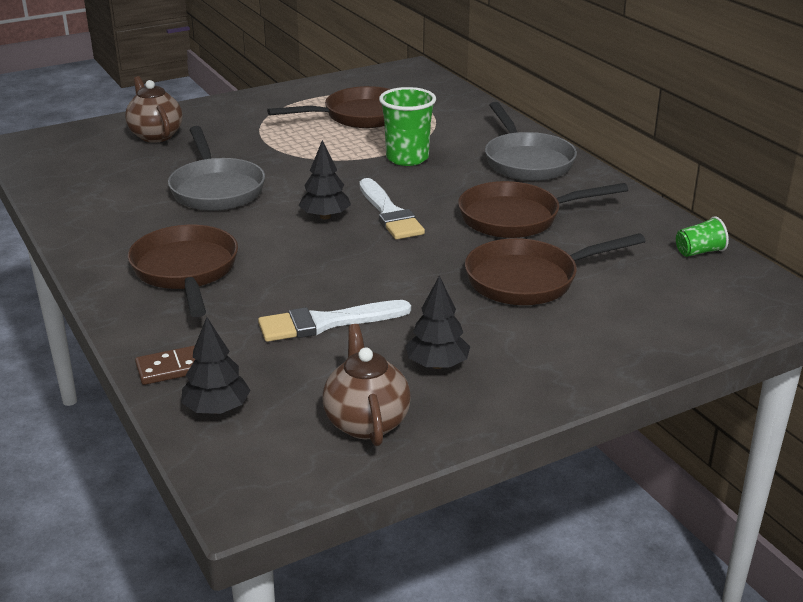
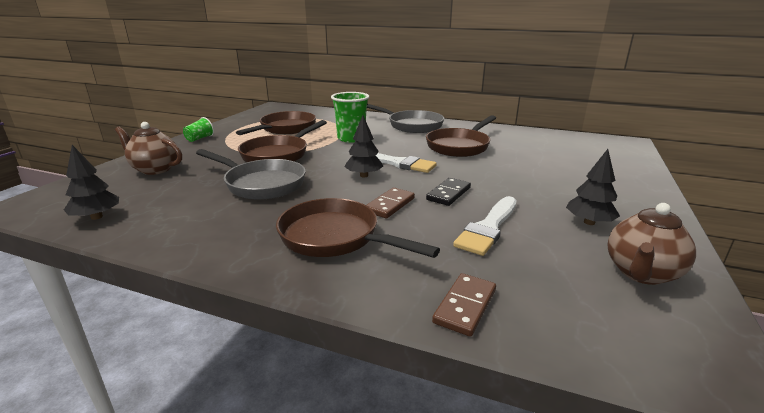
camera: 40 degrees left, 5 degrees down
black tree [181,317,251,414] -> black tree moved to [64,145,119,220]
brown teapot [323,324,411,446] -> brown teapot turned 90 degrees counterclockwise [607,203,696,285]
brown pan [465,233,646,305] -> brown pan moved to [238,120,327,162]
green cup [676,216,729,257] -> green cup moved to [183,117,214,142]
none -> brown domino [366,187,415,218]
none -> black domino [426,178,471,206]

